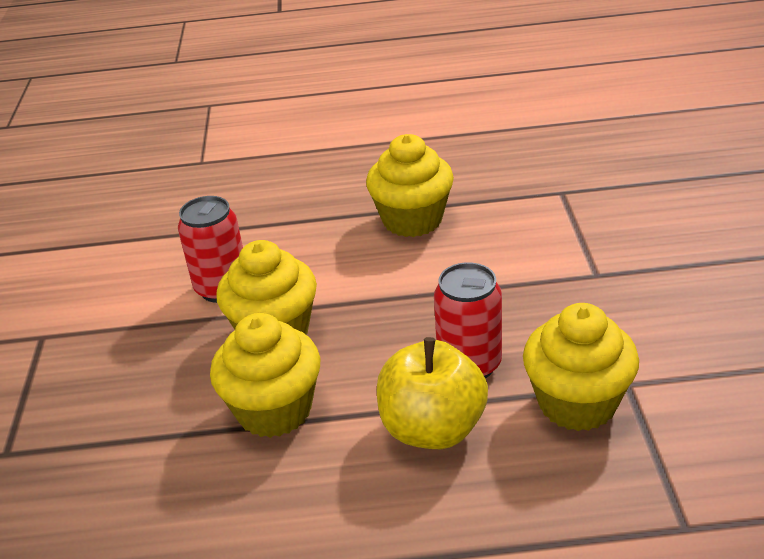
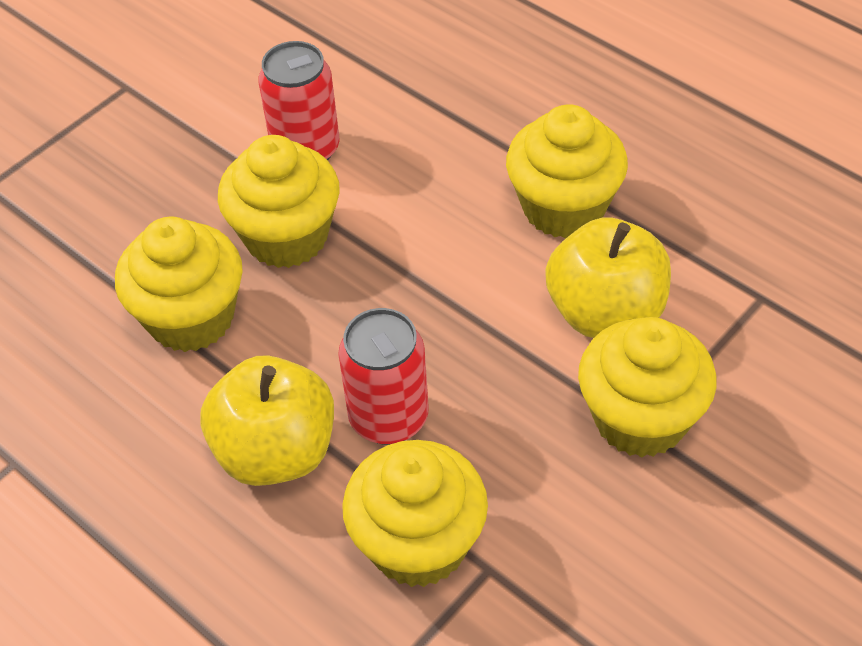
camera: 45 degrees right, 15 degrees up
none -> yellow apple [545,217,671,338]
none -> yellow cupcake [578,317,717,458]

